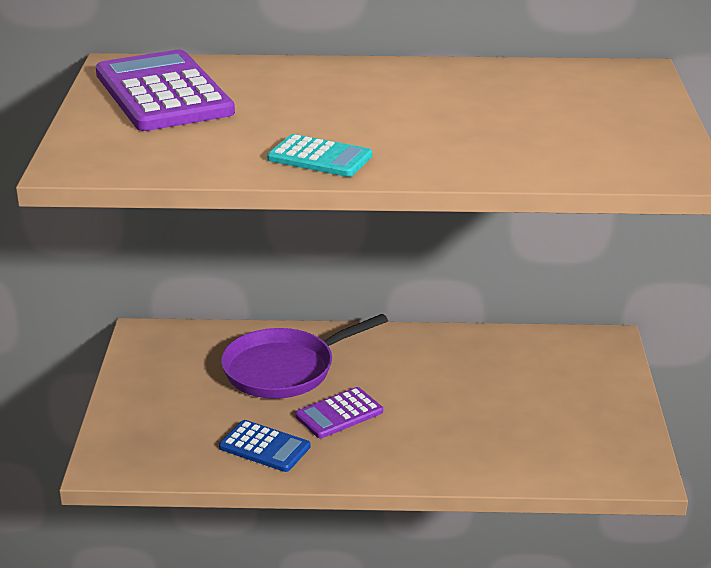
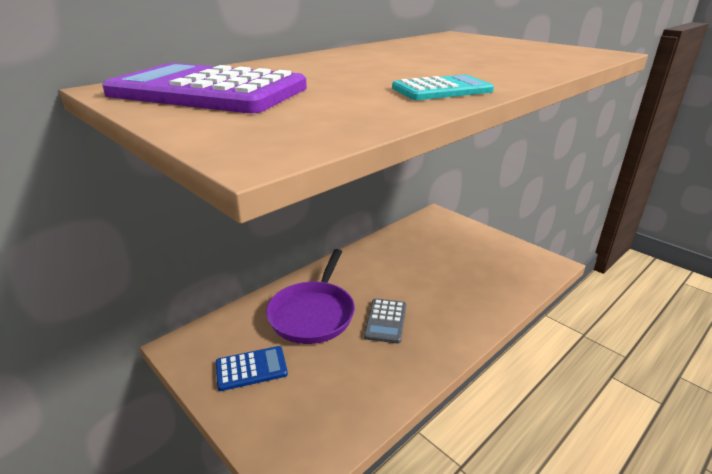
camera: 45 degrees left, 0 degrees up
blue calculator [219,420,311,472] -> blue calculator moved to [216,346,288,391]
purple calculator [295,387,383,438] -> grey calculator [364,298,406,344]

